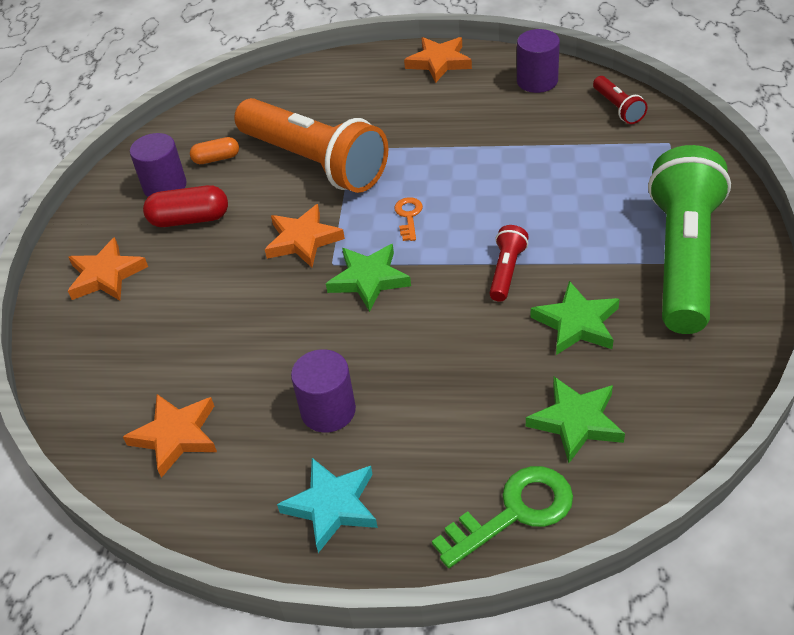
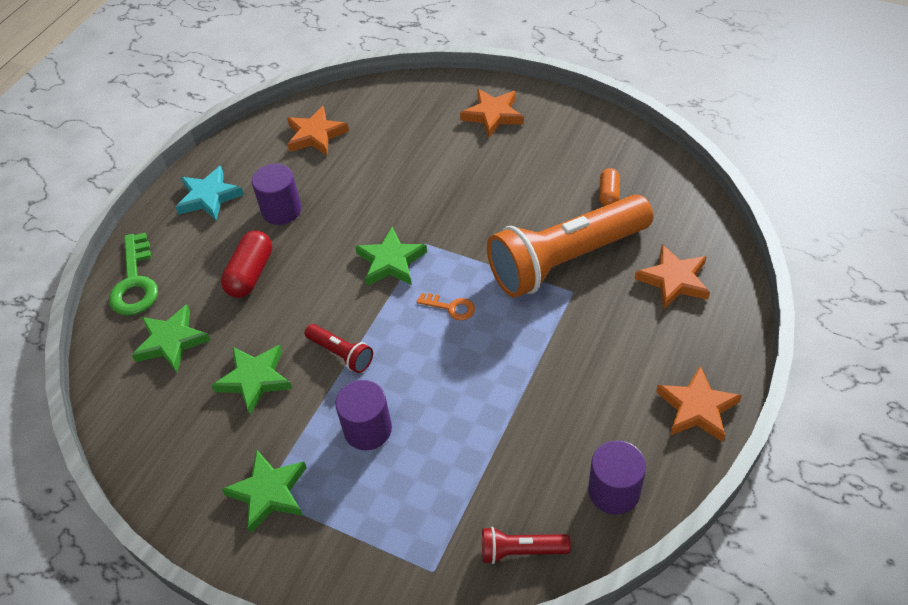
camera: 110 degrees right, 5 degrees up
purple cylinder [130,133,187,197] -> purple cylinder moved to [335,380,392,450]
red capsule [143,185,228,227] -> red capsule moved to [221,231,272,298]
orange star [265,204,345,267] -> orange star moved to [635,245,710,309]
green flashlight [648,145,731,334] -> green star [222,450,307,533]

